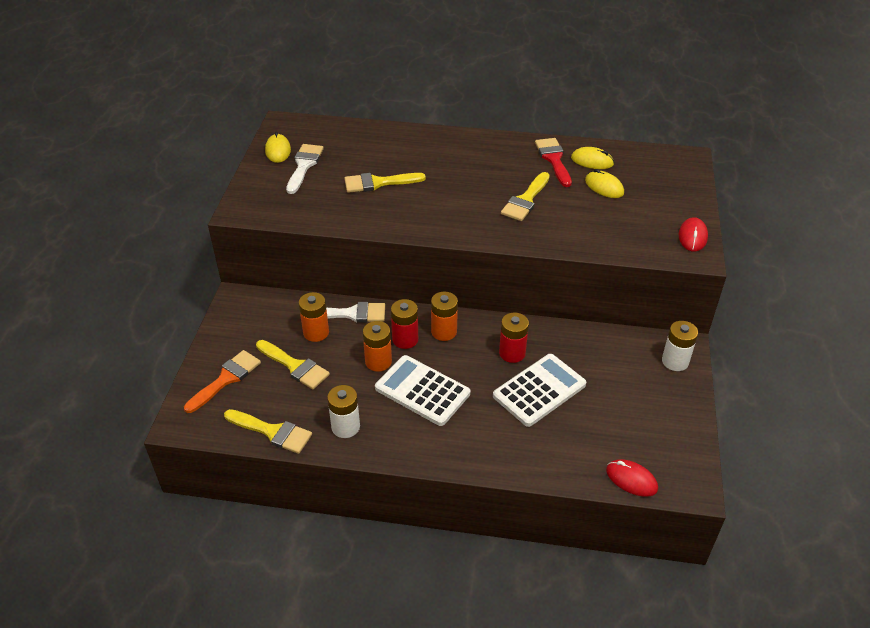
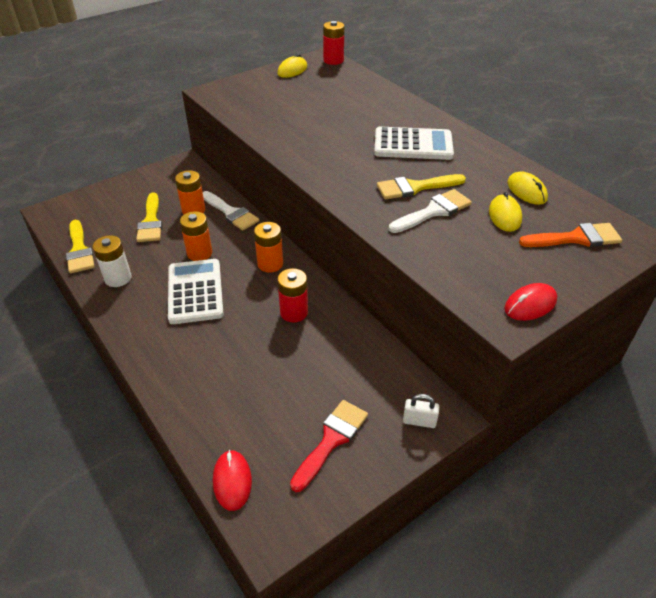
camera: 45 degrees right, 0 degrees up
orange brush [184,350,261,413] -> orange brush moved to [519,223,622,247]
white brush [286,144,324,194] -> white brush moved to [389,189,472,233]
yellow brush [344,173,426,193] -> none
red battery [391,299,418,349] -> red battery moved to [323,21,345,65]
white calculator [493,354,586,427] -> white calculator moved to [374,127,454,160]
red brush [535,138,572,187] -> red brush moved to [290,400,368,492]
white battery [662,321,698,371] -> white padlock [403,394,439,428]

